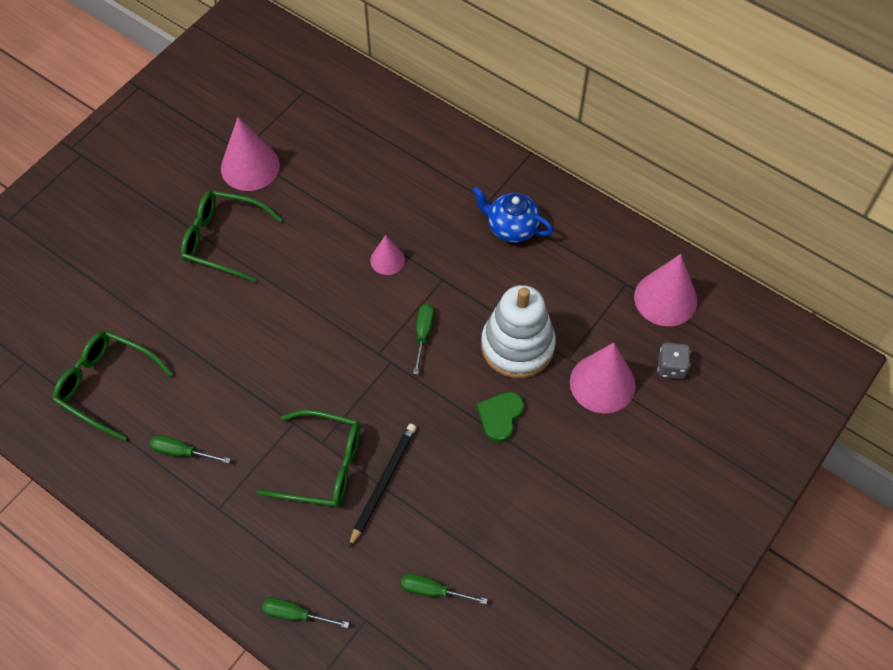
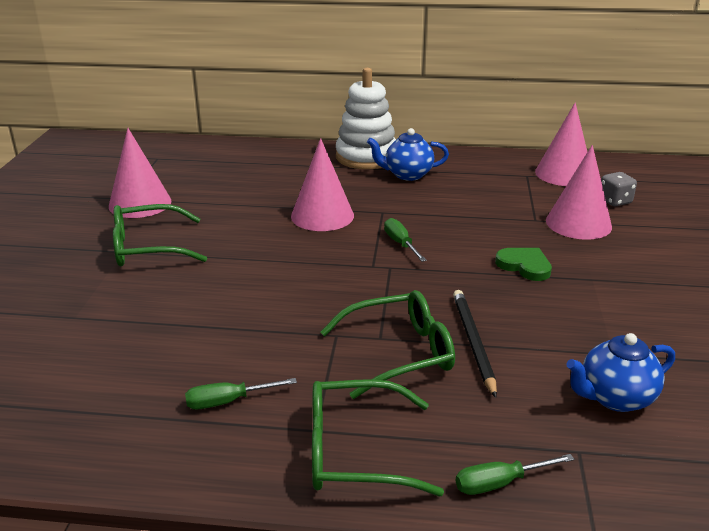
camera: 30 degrees left, 30 degrees down
green glasses [53,330,173,441] -> green glasses moved to [312,379,444,496]
pink cone [370,235,405,275] -> pink cone [291,138,354,231], size x1.79
green screwdriver [401,574,488,604] -> blue teapot [566,333,675,412]
green heart [477,392,524,443] -> green heart turned 135 degrees clockwise [495,248,552,281]
white stacking toy [481,285,556,378] -> white stacking toy moved to [336,68,396,169]

